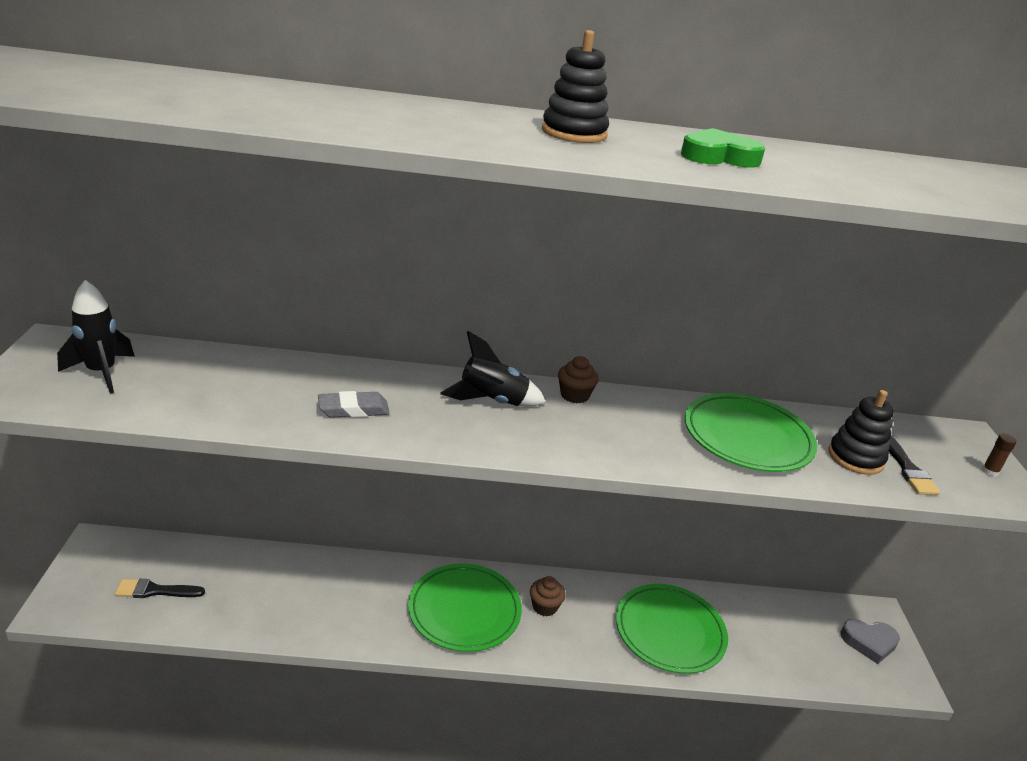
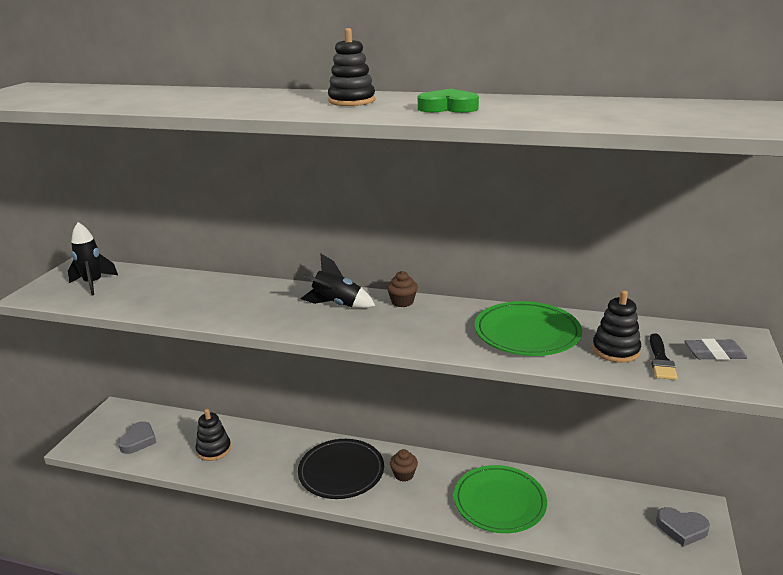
camera: 20 degrees right, 5 degrees down
black brush [115,579,205,598] -> grey heart [118,421,157,454]
grey eraser [318,391,390,418] -> grey eraser moved to [684,339,747,360]
green plate [408,563,522,652] -> black plate [298,439,384,499]
brown glue stick [982,434,1017,477] -> none
none -> black stacking toy [196,409,231,461]

